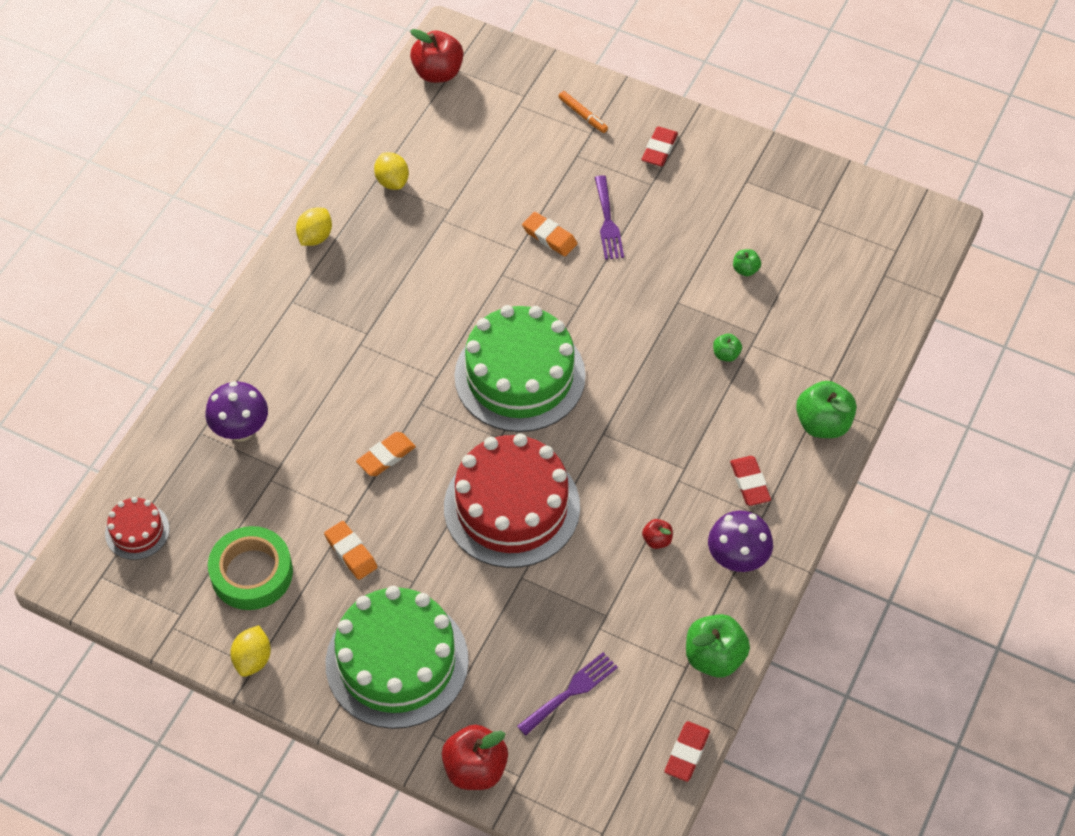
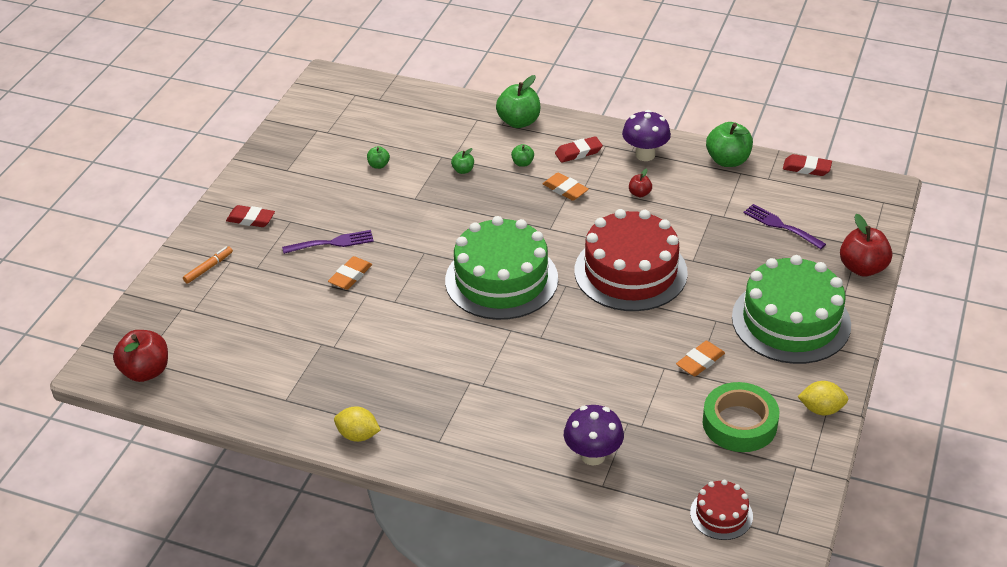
camera: 95 degrees left, 15 degrees down
orange eraser [356,432,416,476] -> orange eraser moved to [543,173,589,201]
yellow lemon [374,152,409,190] -> none
none -> green apple [511,144,534,167]

